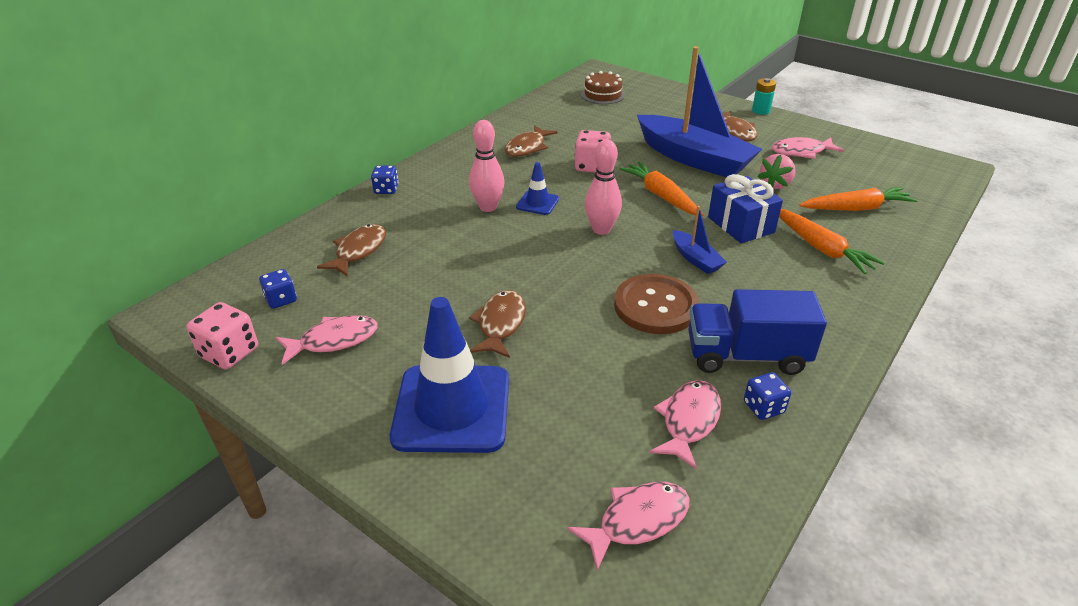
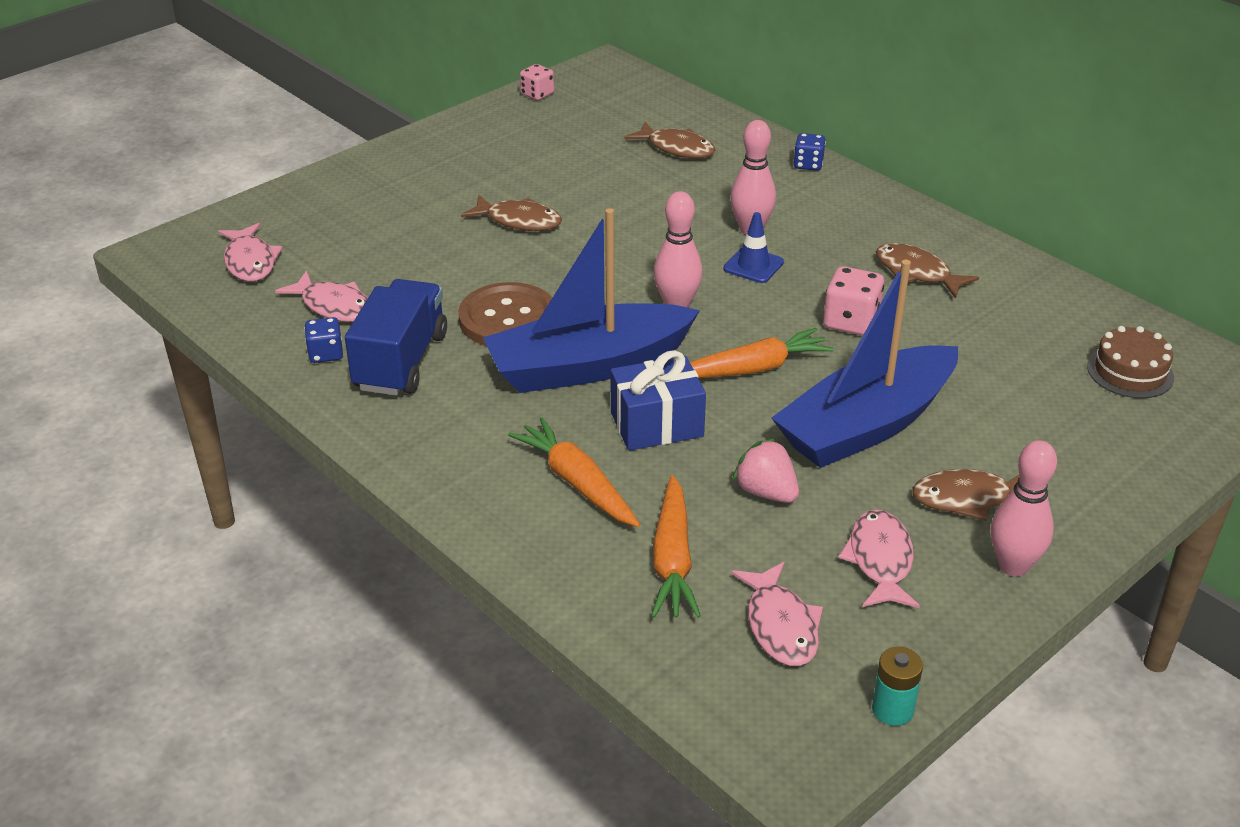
camera: 100 degrees right, 0 degrees up
pink dice [187,302,258,369] -> pink dice [520,64,554,100], size x0.66
blue dice [259,269,297,309] -> none
pink fish [276,315,378,365] -> pink fish moved to [731,562,823,666]
blue traffic cone [390,297,509,453] -> none
blue boat [673,206,727,274] -> blue boat [483,208,700,393], size x2.31
turquoise battery [752,78,776,115] -> turquoise battery moved to [872,647,923,726]
orange carrot [779,209,885,274] -> orange carrot turned 75 degrees clockwise [508,417,640,527]
none -> pink bowling pin [991,440,1057,576]

